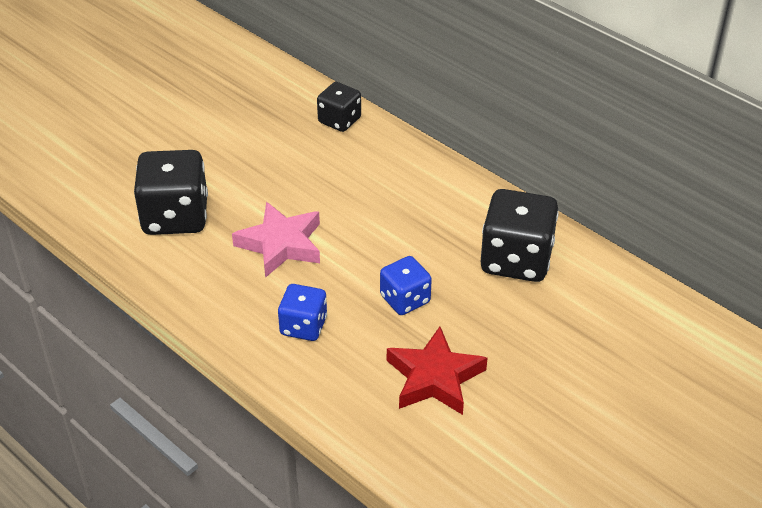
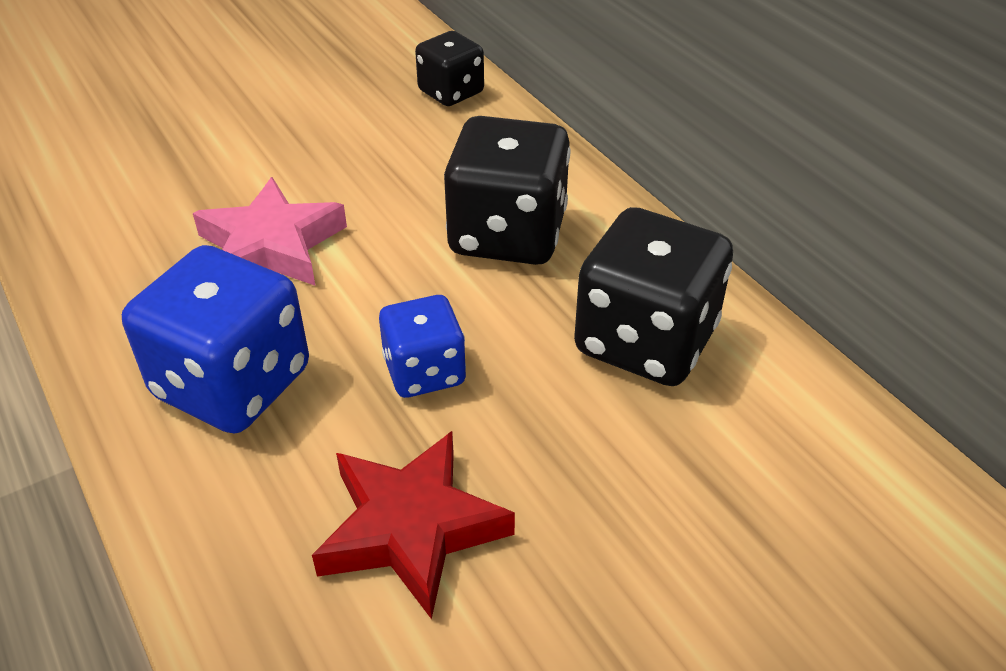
camera: 15 degrees right, 0 degrees up
black dice [134,150,208,235] -> black dice moved to [444,116,571,265]
blue dice [278,284,327,341] -> blue dice [122,245,309,433], size x1.71

